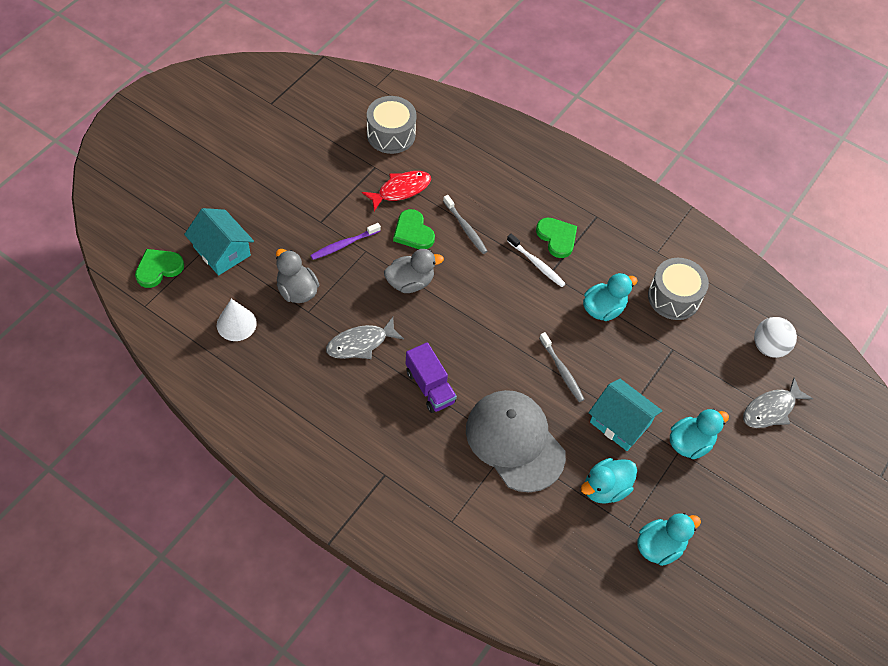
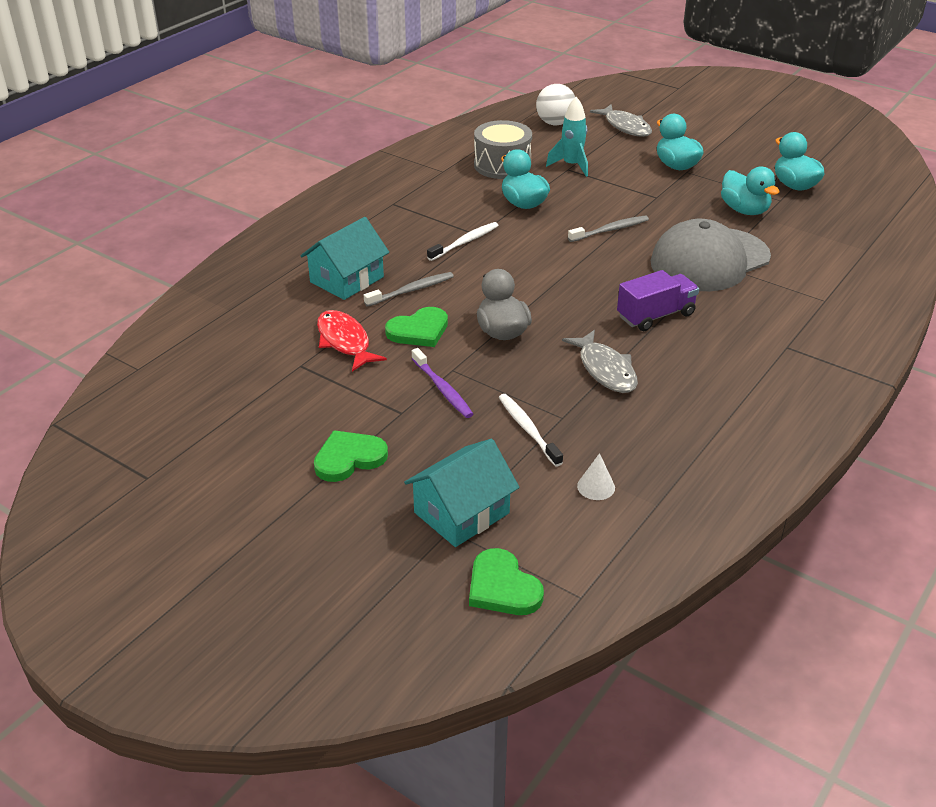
camera: 85 degrees left, 20 degrees down
white cone [217,299,257,341] -> white cone [577,453,615,500], size x0.62
grey duck [276,249,319,303] -> white toothbrush [499,394,563,467]
grey drum [367,96,417,154] -> none
green heart [536,218,577,258] -> green heart moved to [314,430,388,482]
turquoise house [589,379,662,451] -> turquoise house moved to [300,217,389,300]
none -> turquoise rocket [546,97,588,177]

